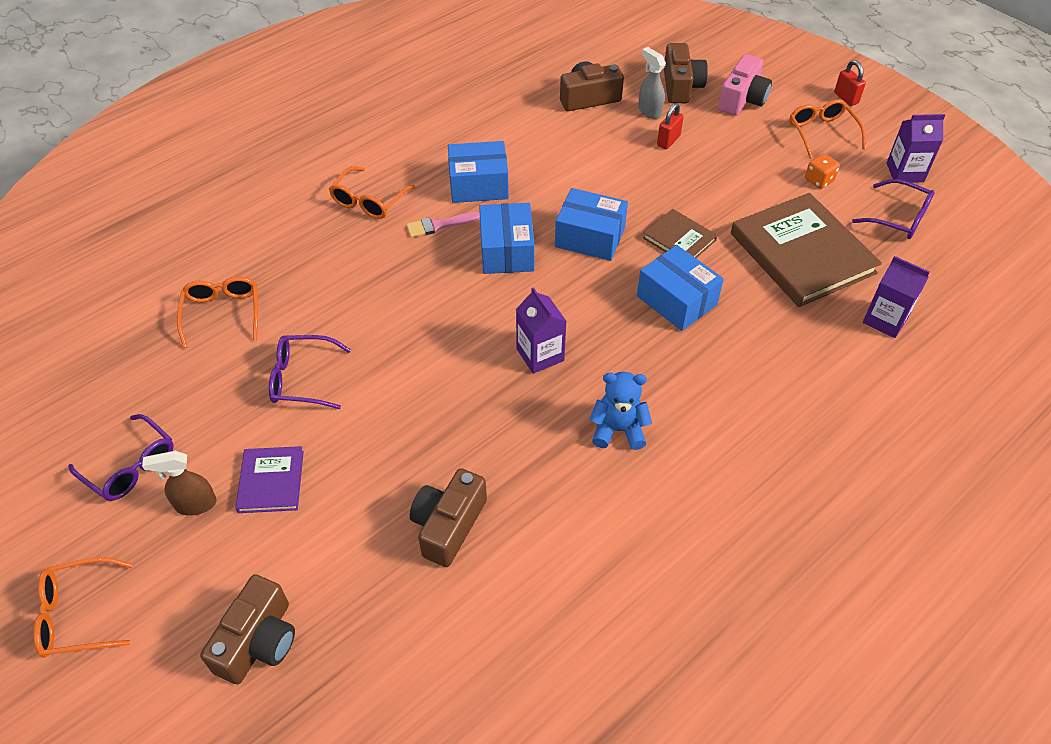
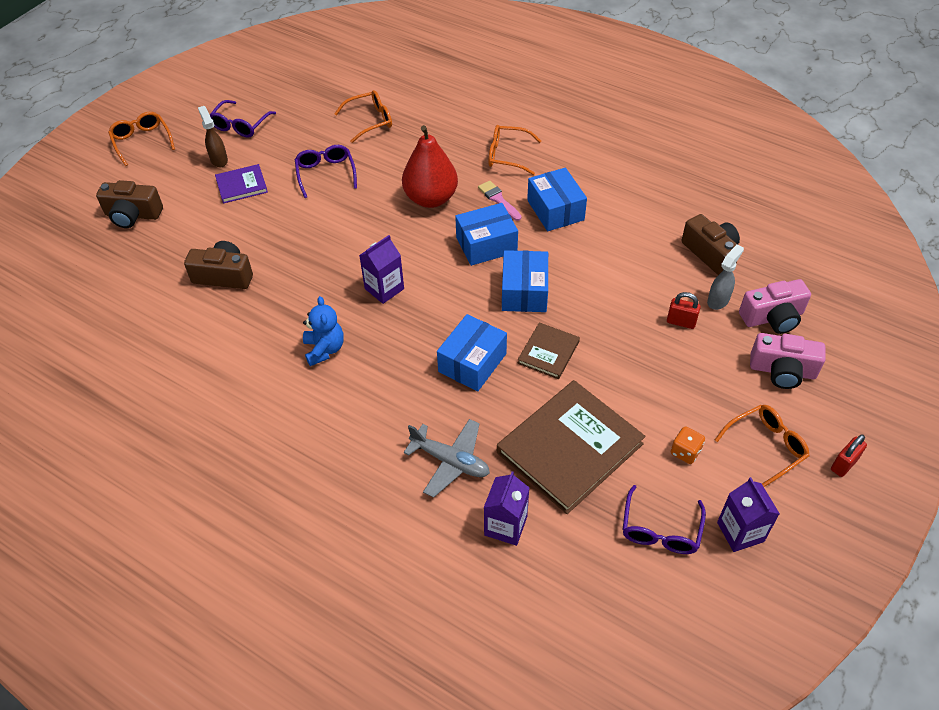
camera: 75 degrees right, 0 degrees up
brown camera [664,43,708,103] -> pink camera [739,279,811,334]
none -> red pear [402,125,458,208]
none -> grey plane [404,419,490,498]

